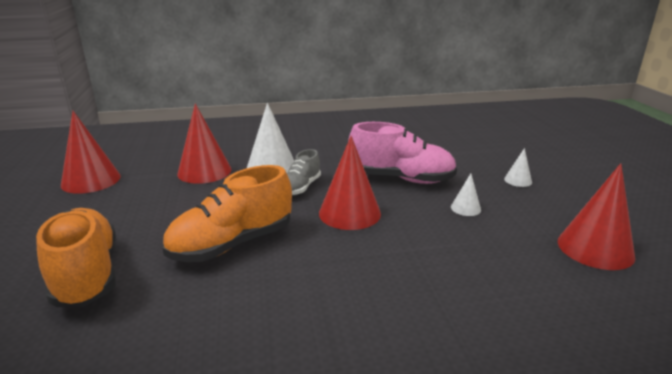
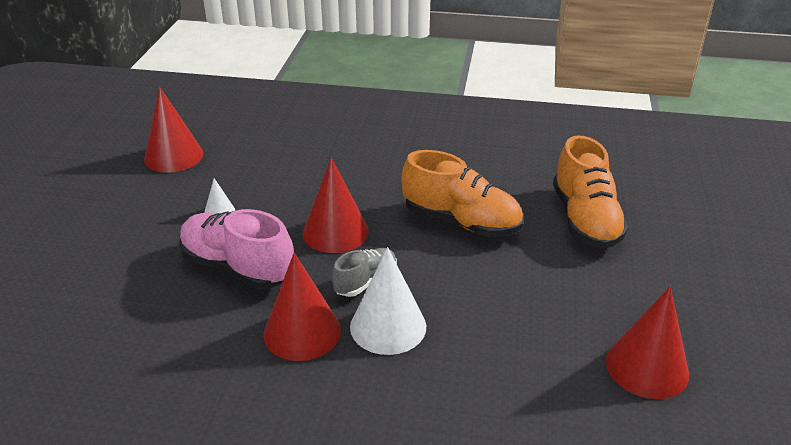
camera: 160 degrees left, 10 degrees up
orange shoe [162,165,292,262] -> orange shoe turned 45 degrees clockwise [401,150,523,237]
red cone [177,104,231,184] -> red cone moved to [263,253,341,361]
white cone [504,148,532,187] -> none

